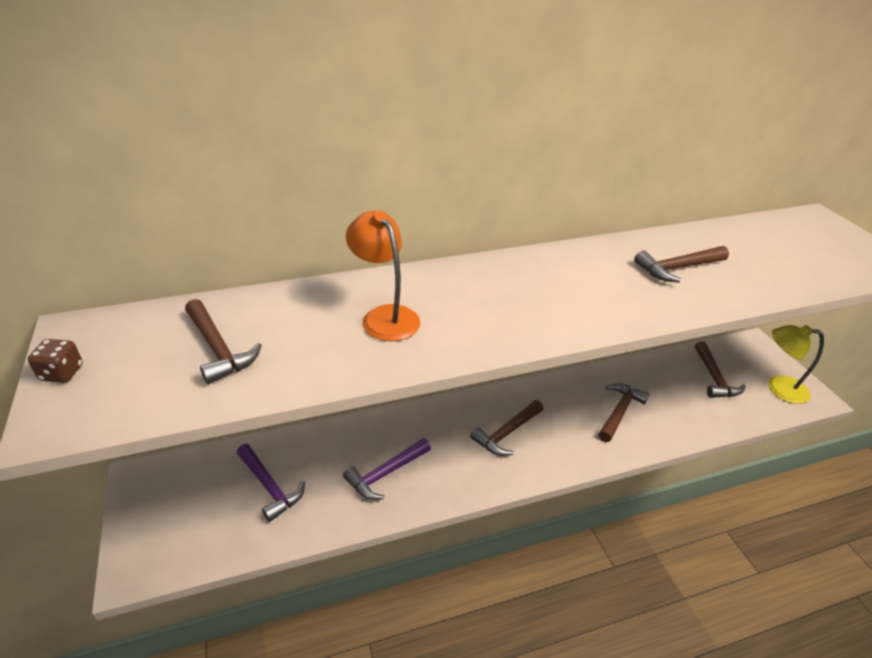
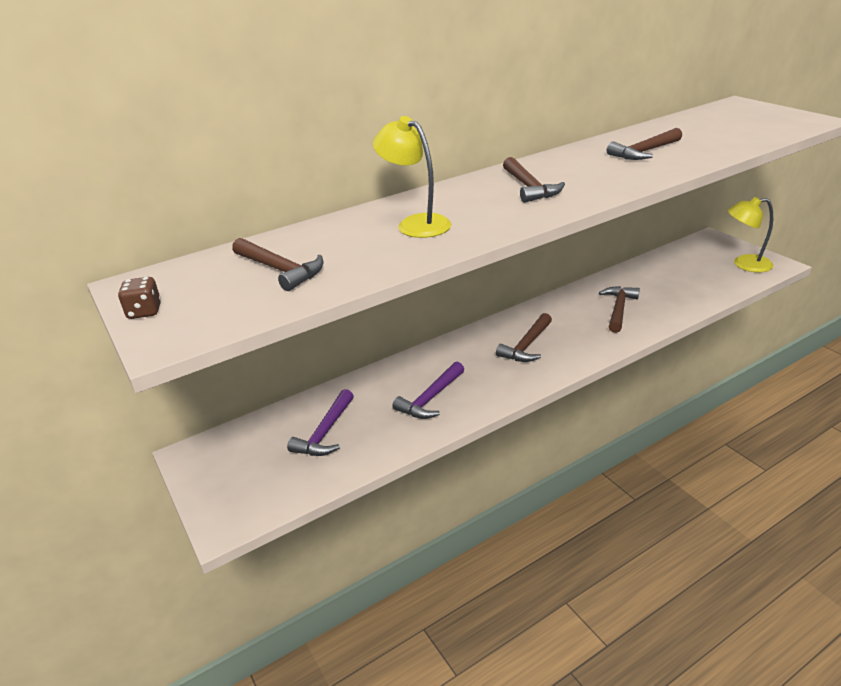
camera: 10 degrees left, 5 degrees down
purple hammer [237,444,305,522] -> purple hammer turned 75 degrees clockwise [287,389,354,456]
orange lamp [346,211,420,341] -> yellow lamp [373,116,451,238]
brown hammer [695,341,746,398] -> brown hammer moved to [503,157,565,203]

